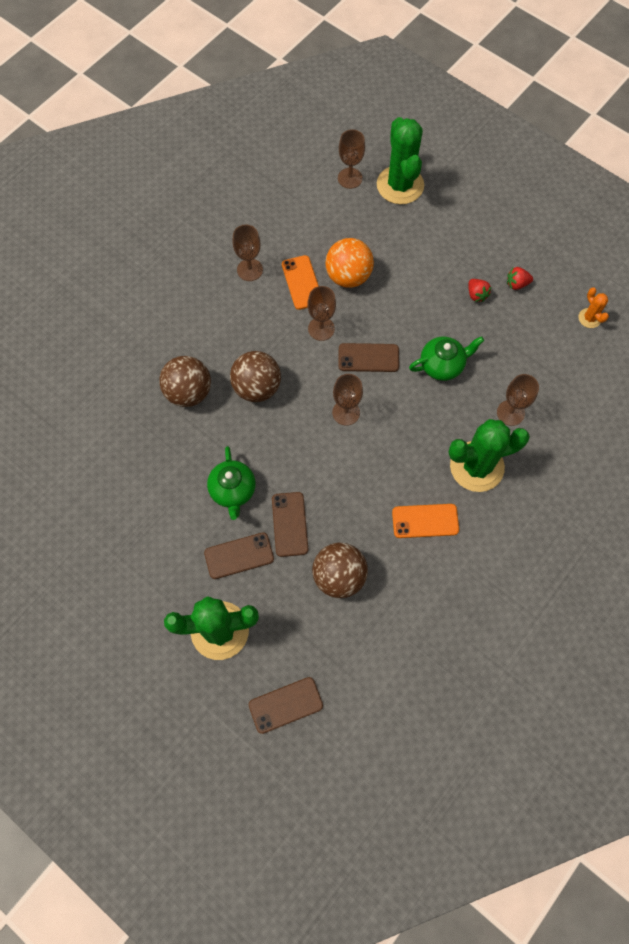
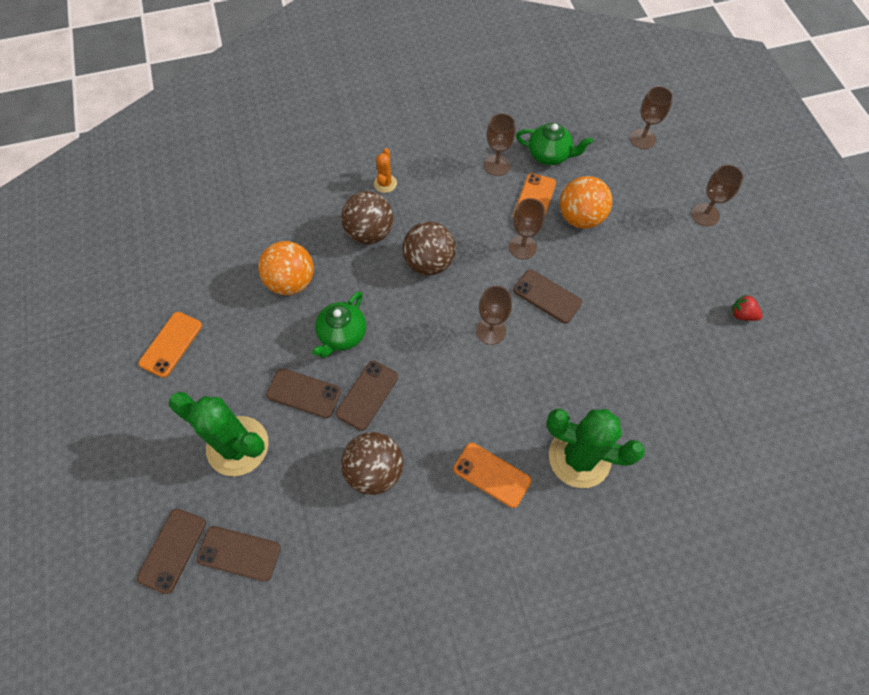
camera: 35 degrees right, 5 degrees down
green cactus [377,117,424,204] -> none
green teapot [409,336,484,381] -> green teapot moved to [516,123,593,165]
red strawberry [468,279,491,302] -> none
brown goblet [497,374,539,426] -> brown goblet moved to [691,164,744,226]
orange cactus [578,287,609,328] -> orange cactus moved to [374,148,397,193]
none -> brown phone [137,508,206,594]
none -> orange phone [138,312,202,378]
none -> orange ball [258,241,314,295]

